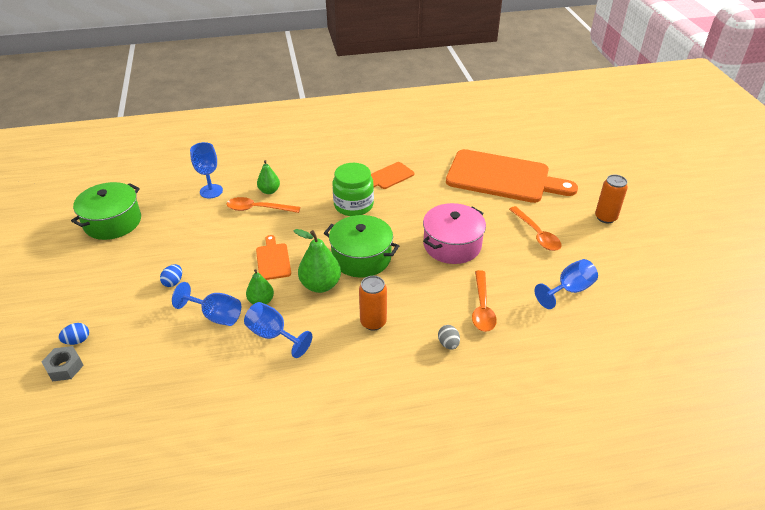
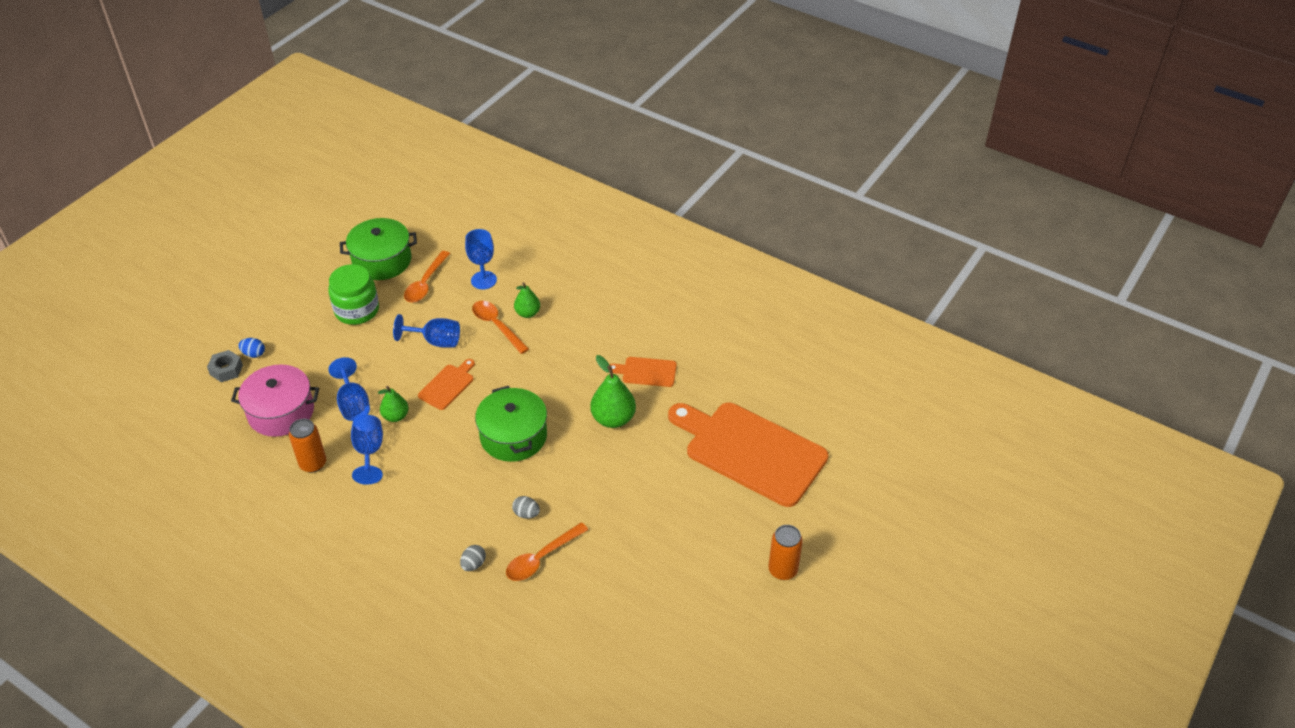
camera: 45 degrees right, 5 degrees up
blue egg [160,264,182,287] -> none
green pear [293,229,341,293] -> green pear moved to [590,355,636,428]
green jar [333,163,374,216] -> green jar moved to [328,264,379,325]
orange can [359,276,387,331] -> orange can moved to [289,419,326,473]
pink pot [423,203,486,264] -> pink pot moved to [231,364,319,437]
orange cutting board [446,149,578,203] -> orange cutting board turned 150 degrees clockwise [668,403,829,507]
orange spoon [509,206,561,251] -> orange spoon moved to [404,251,450,302]
blue goblet [535,259,598,309] -> blue goblet moved to [393,314,460,348]
none -> grey egg [512,496,540,519]

